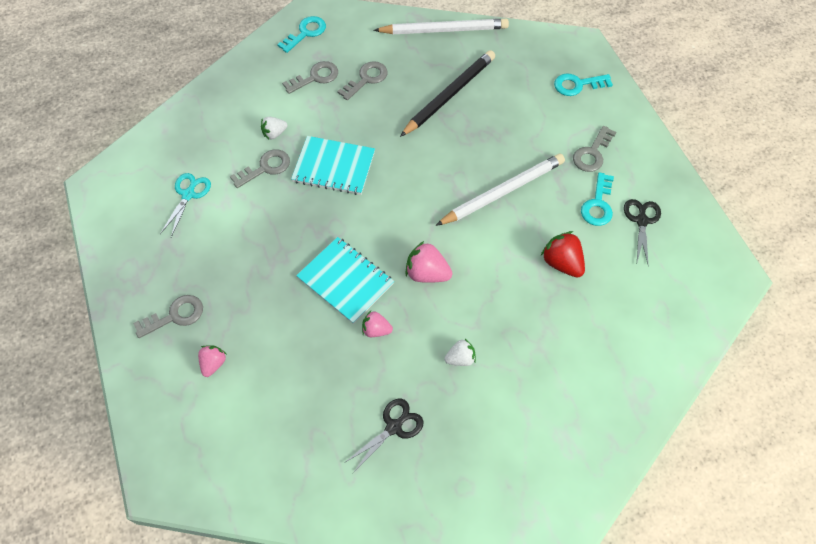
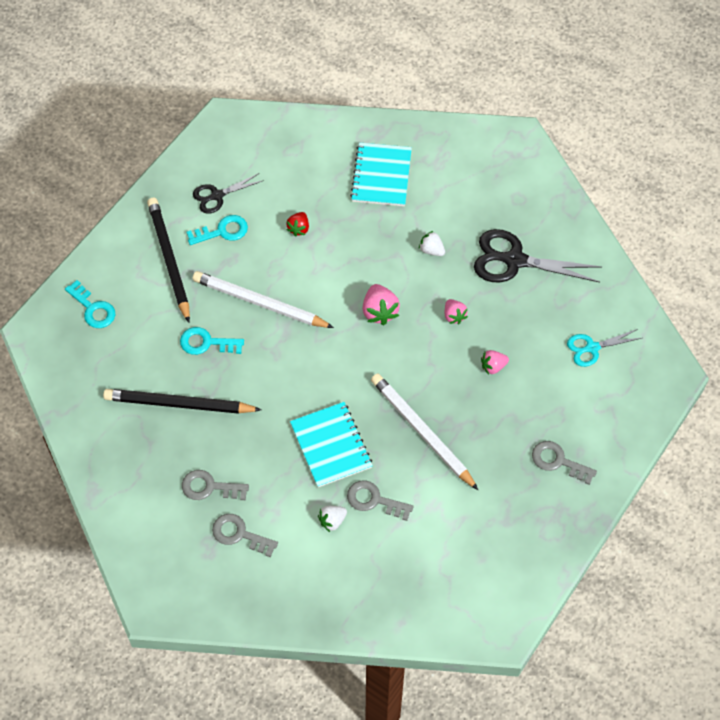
camera: 125 degrees left, 0 degrees up
turquoise scissors [160,173,211,237] -> turquoise scissors moved to [567,329,642,367]
pink strawberry [198,345,226,377] -> pink strawberry moved to [481,350,509,375]
white strawberry [261,117,287,139] -> white strawberry turned 120 degrees clockwise [318,506,347,532]
turquoise key [277,16,326,53] -> turquoise key moved to [180,327,244,355]
turquoise notebook [296,237,394,324] -> turquoise notebook moved to [350,142,412,206]
black scissors [344,399,424,473] -> black scissors [474,229,602,283], size x1.73
white pencil [373,19,509,34] -> white pencil moved to [371,374,478,490]
red strawberry [541,231,585,278] -> red strawberry [286,212,309,237], size x0.63
grey key [573,126,616,172] -> black pencil [147,197,190,323]

